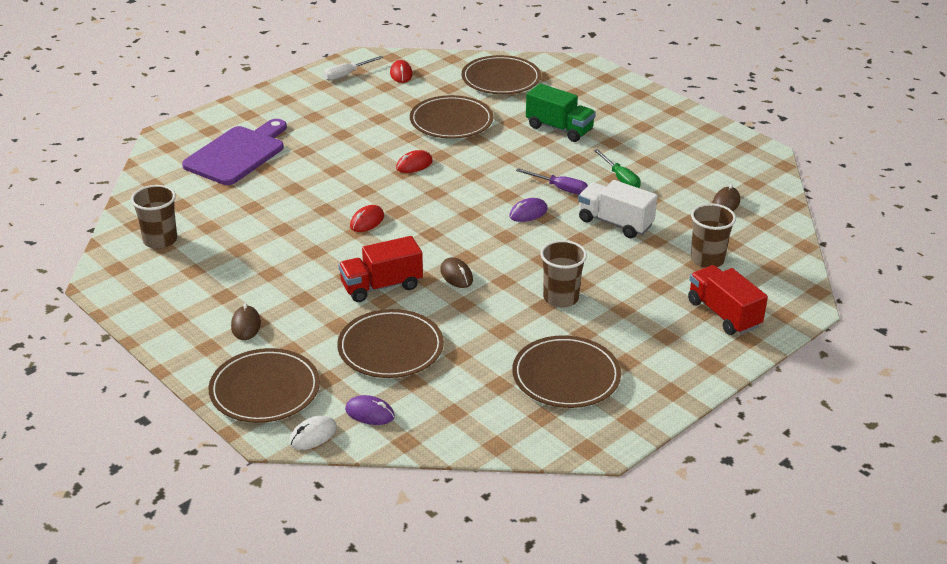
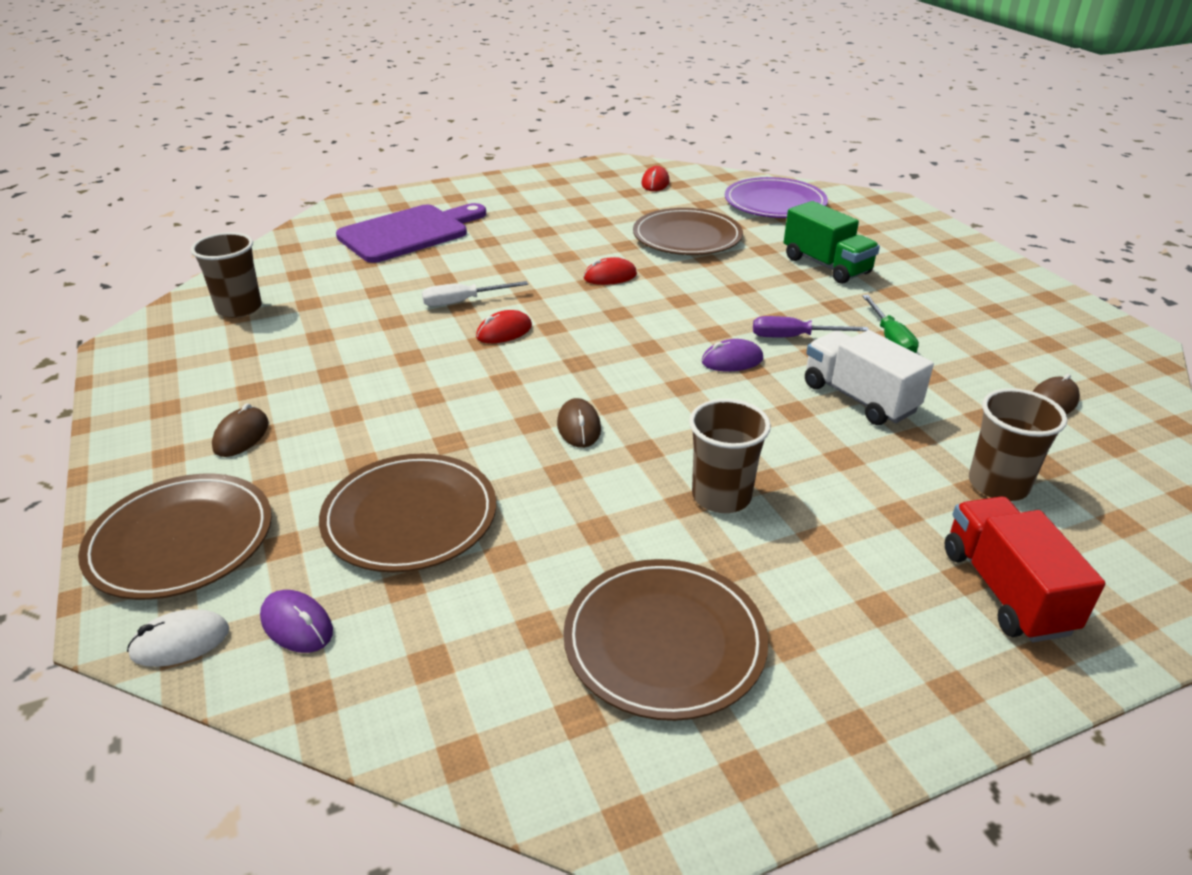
camera: 20 degrees right, 0 degrees up
white screwdriver [324,56,383,80] -> white screwdriver moved to [422,281,528,307]
red truck [339,236,423,302] -> none
brown plate [462,55,541,94] -> purple plate [725,177,828,218]
purple screwdriver [516,168,588,195] -> purple screwdriver turned 135 degrees clockwise [753,316,869,337]

